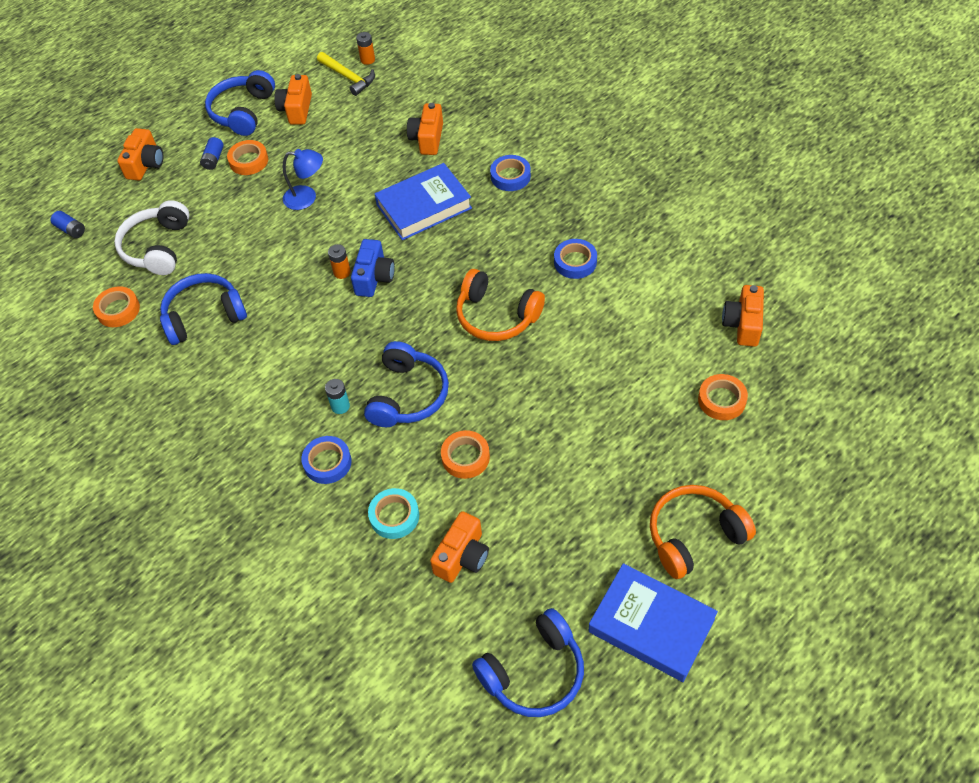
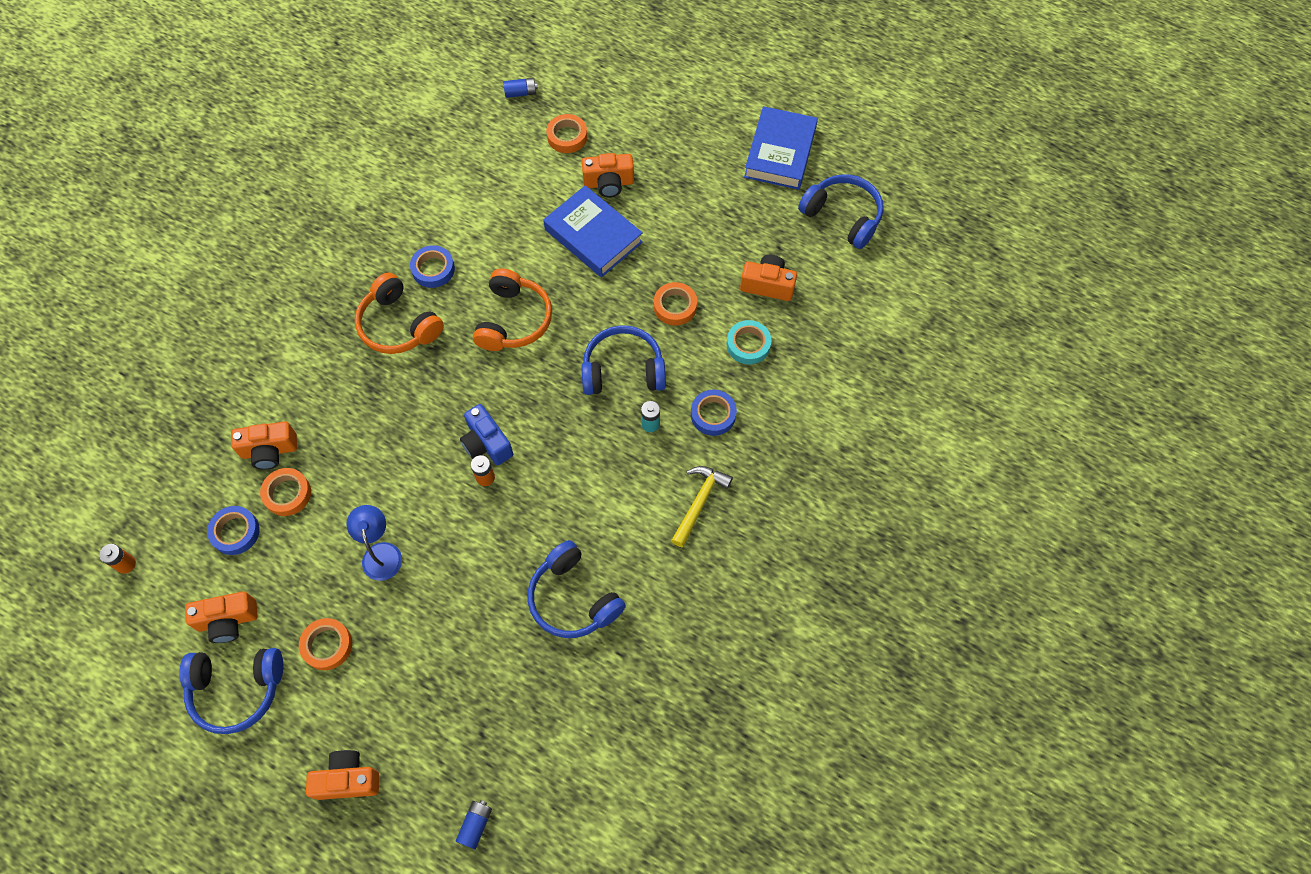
camera: 110 degrees left, 10 degrees up
orange tape [93,286,140,327] -> orange tape moved to [260,468,311,516]
white headphones [114,200,190,275] -> none
blue battery [200,137,224,170] -> blue battery moved to [503,78,538,98]
yellow hammer [317,52,375,96] -> yellow hammer moved to [671,466,733,547]
blue camera [351,239,395,297] -> blue camera turned 120 degrees counterclockwise [460,404,513,465]
blue book [375,163,472,240] -> blue book moved to [543,185,643,278]
blue tape [490,155,531,191] -> blue tape moved to [207,506,260,555]
orange headphones [650,485,756,579] -> orange headphones moved to [355,272,444,354]
orange camera [722,285,764,347] -> orange camera moved to [582,153,634,197]

